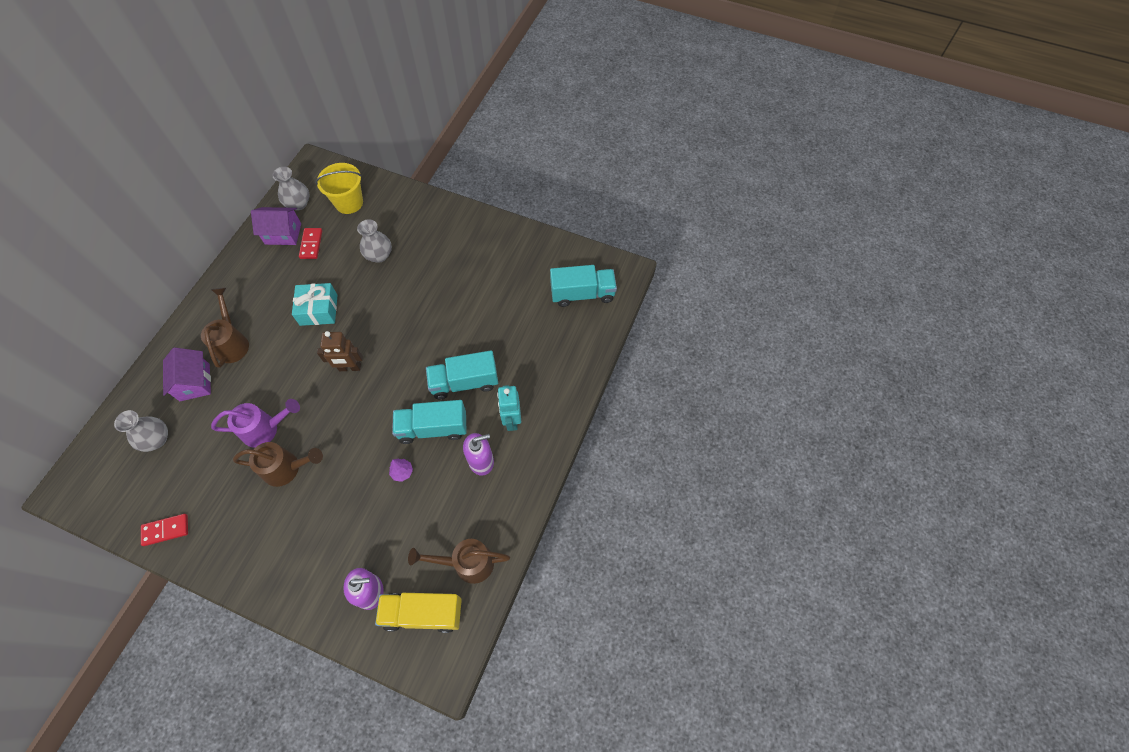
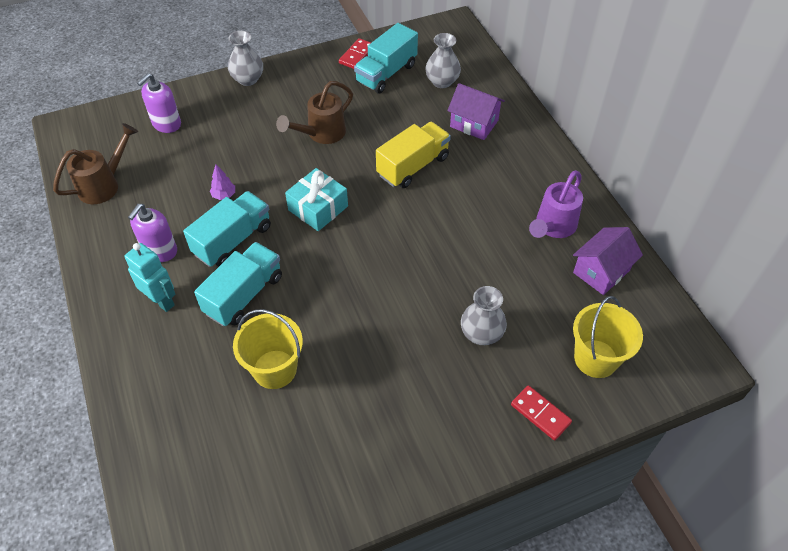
camera: 135 degrees right, 10 degrees down
brown watering can [201,288,249,368] -> none
purple watering can [211,399,300,448] -> purple watering can moved to [529,170,583,238]
grey vase [272,167,310,210] -> grey vase moved to [228,31,263,86]
turquoise gift [292,283,338,326] -> turquoise gift moved to [285,168,348,231]
red domino [299,228,322,259] -> red domino moved to [511,385,572,441]
brown robot [317,331,363,371] -> none
yellow truck [375,593,462,633] -> yellow truck moved to [376,122,451,188]
turquoise truck [550,265,617,307] -> turquoise truck moved to [354,23,418,93]
none -> yellow bucket [233,309,303,389]

